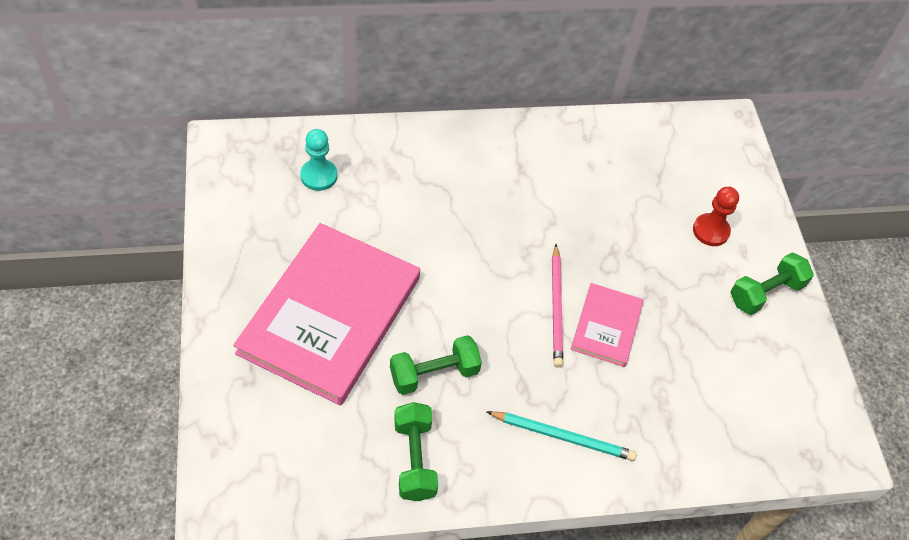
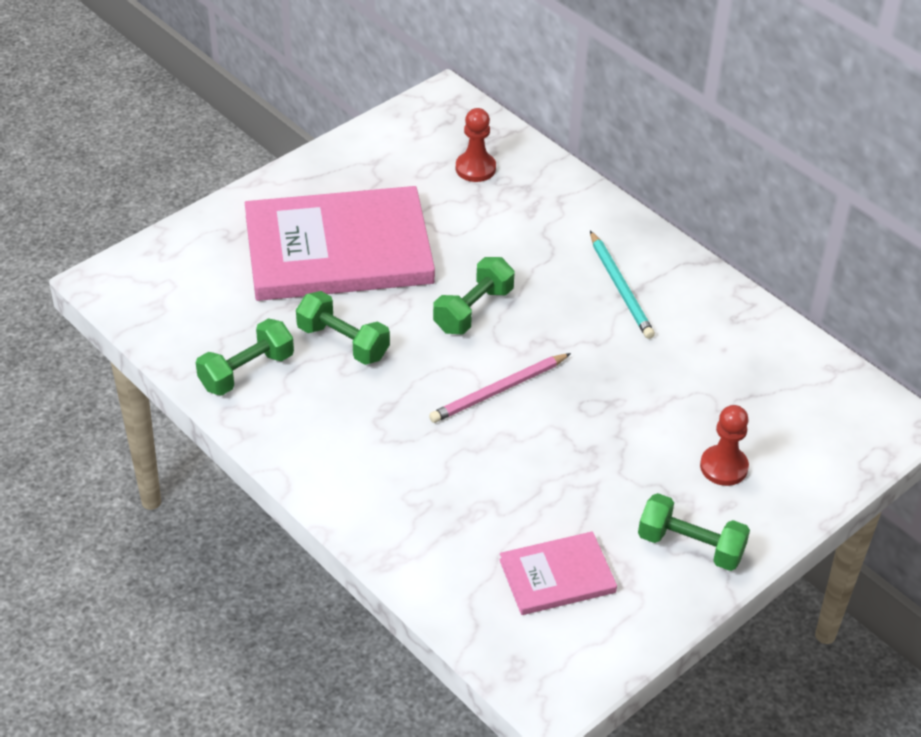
camera: 60 degrees right, 10 degrees down
turquoise pawn [300,129,337,191] -> red pawn [456,108,496,182]
turquoise pencil [486,411,637,461] -> turquoise pencil moved to [590,231,655,339]
pink book [571,283,643,367] -> pink book moved to [499,531,617,615]
none -> green dumbbell [433,257,515,334]

